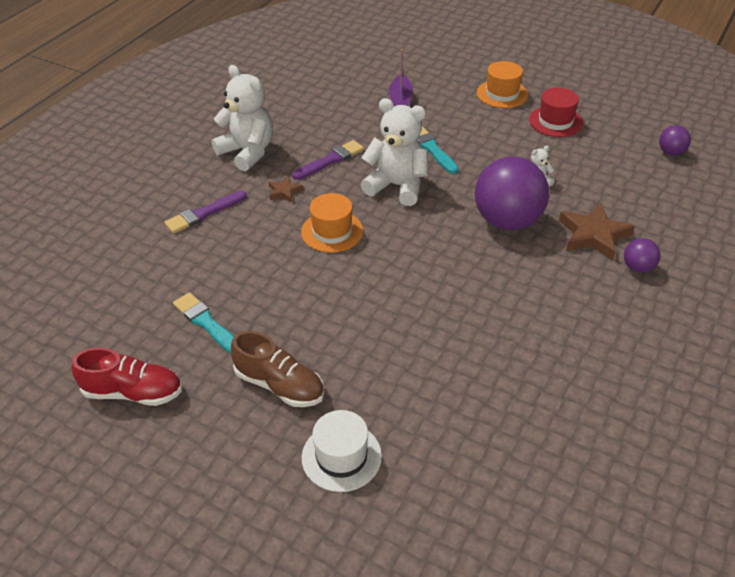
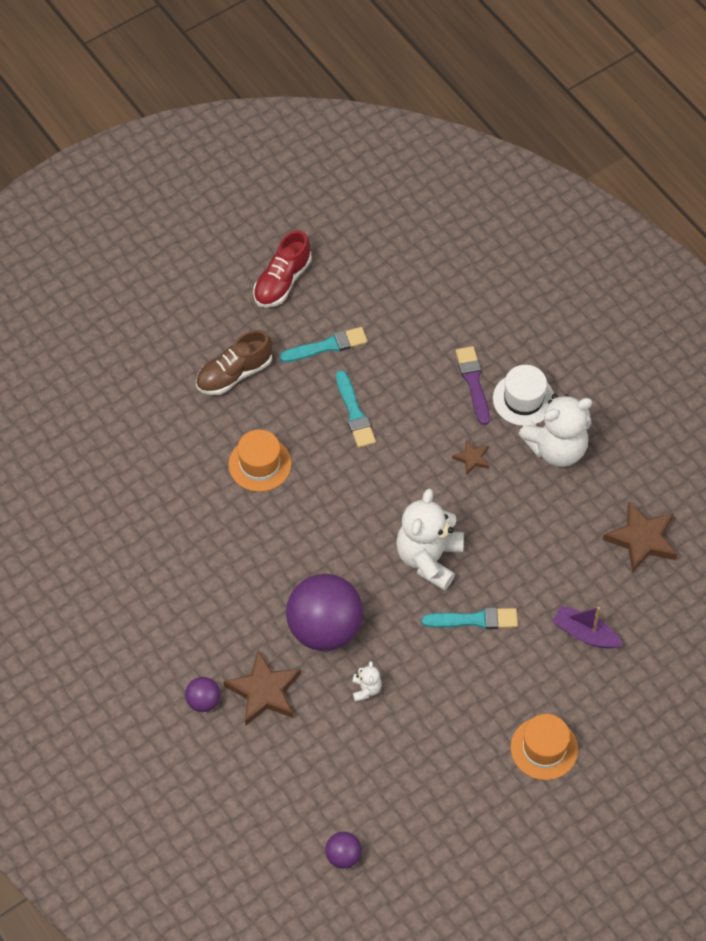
camera: 115 degrees right, 15 degrees up
purple brush [292,140,364,180] -> none
orange hat [301,193,363,253] -> orange hat moved to [228,429,292,492]
white hat [302,410,382,492] -> white hat moved to [493,365,554,426]
white teddy bear [361,98,428,206] -> white teddy bear turned 150 degrees clockwise [396,488,464,590]
red hat [529,87,583,137] -> none
none -> turquoise brush [336,370,376,448]
none -> brown star [603,502,677,573]

